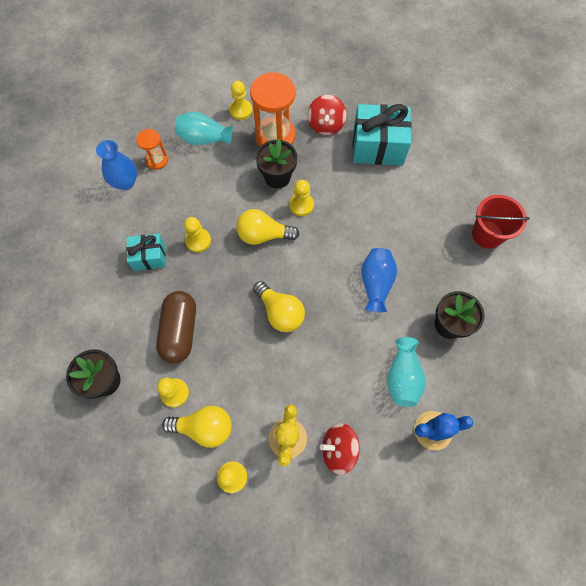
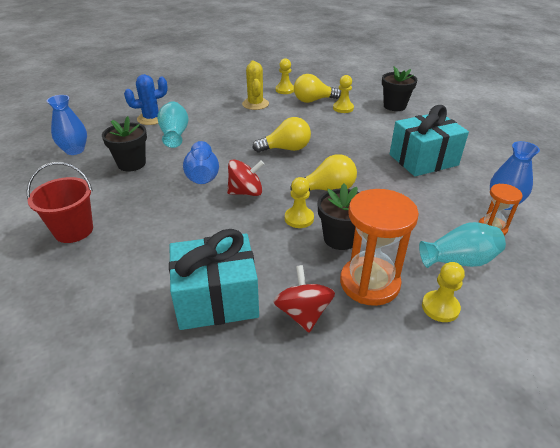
camera: 165 degrees right, 30 degrees down
turquoise gift [126,233,166,271] -> turquoise gift [390,105,469,176], size x1.72
brown capsule [156,291,196,364] -> none
yellow pawn [184,217,211,252] -> none
yellow light bulb [253,281,305,332] -> yellow light bulb turned 135 degrees clockwise [253,117,311,153]
red spinning top [320,423,360,475] -> red spinning top moved to [227,159,264,196]
none -> blue vase [47,95,87,155]

